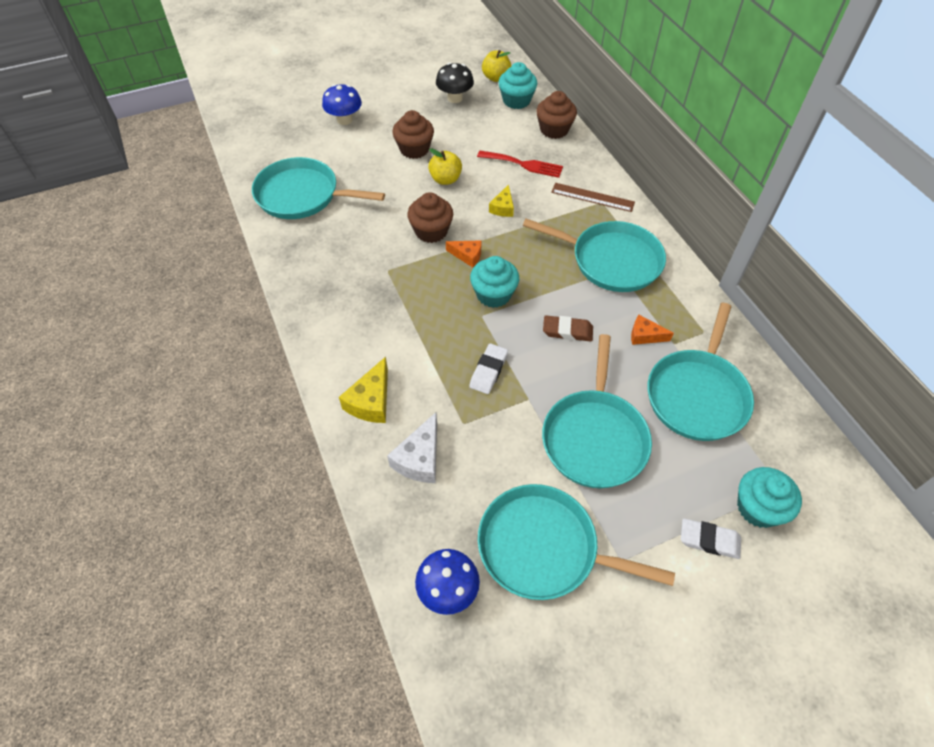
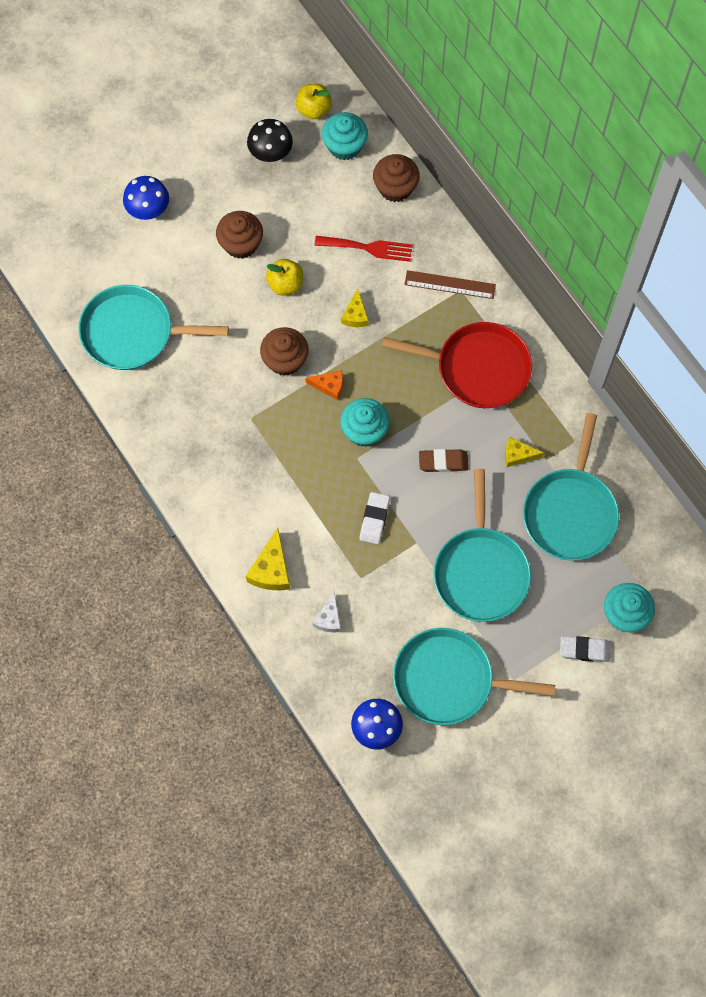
camera: 10 degrees left, 15 degrees up
white cheese [387,412,437,483] -> white cheese [312,592,341,633], size x0.65
turquoise pan [523,219,666,292] -> red pan [382,322,532,408]
orange cheese [631,315,674,345] -> yellow cheese [505,437,544,467]

